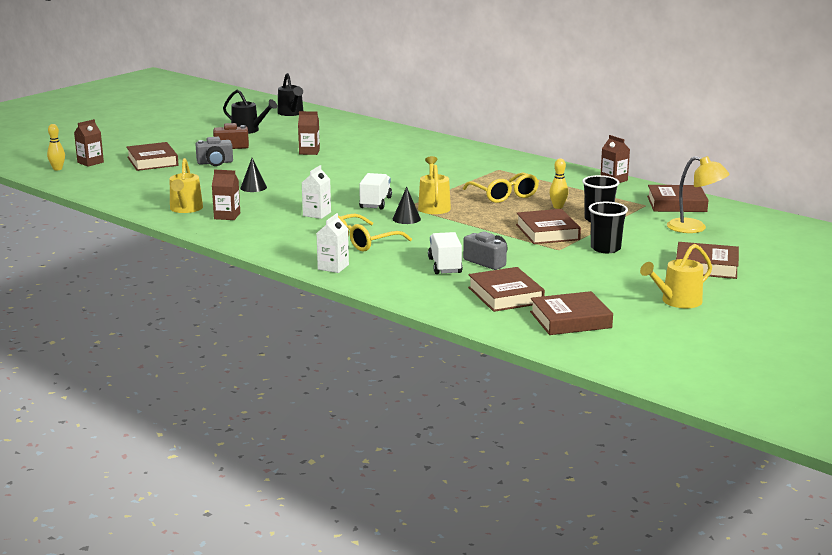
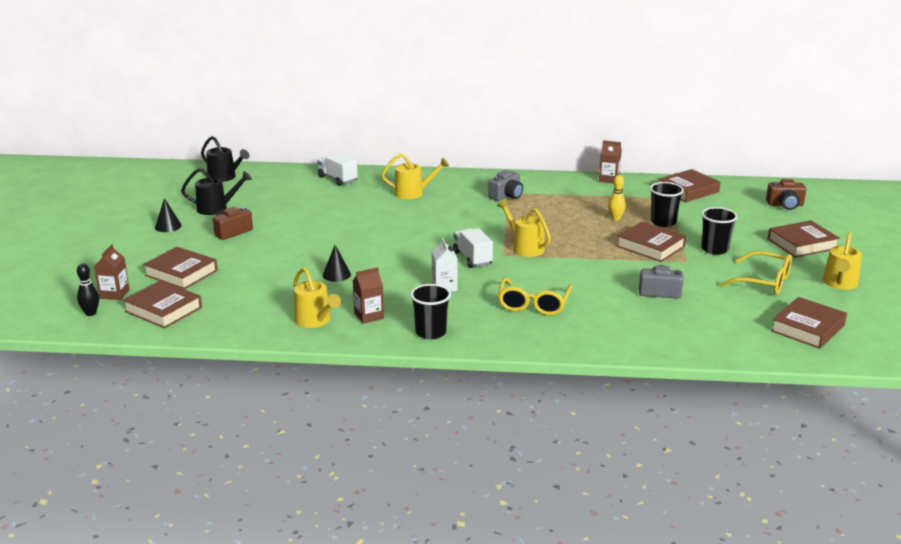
camera: 35 degrees left, 5 degrees up
yellow bowling pin [47,124,65,170] -> black bowling pin [77,263,99,316]
grey camera [195,137,233,166] -> grey camera moved to [488,170,523,201]
brown carton [298,111,320,155] -> none
white carton [316,213,349,273] -> none
black cone [393,187,421,224] -> black cone moved to [155,198,182,232]
white truck [428,232,463,274] -> white truck moved to [317,153,358,186]
yellow glasses [463,173,539,203] -> yellow glasses moved to [720,251,792,295]
brown book [468,267,545,312] -> brown book moved to [123,280,202,329]
yellow lamp [667,156,730,233] -> none
none -> yellow watering can [381,154,449,199]
none -> black cup [410,284,451,339]
none -> brown camera [766,179,806,210]

